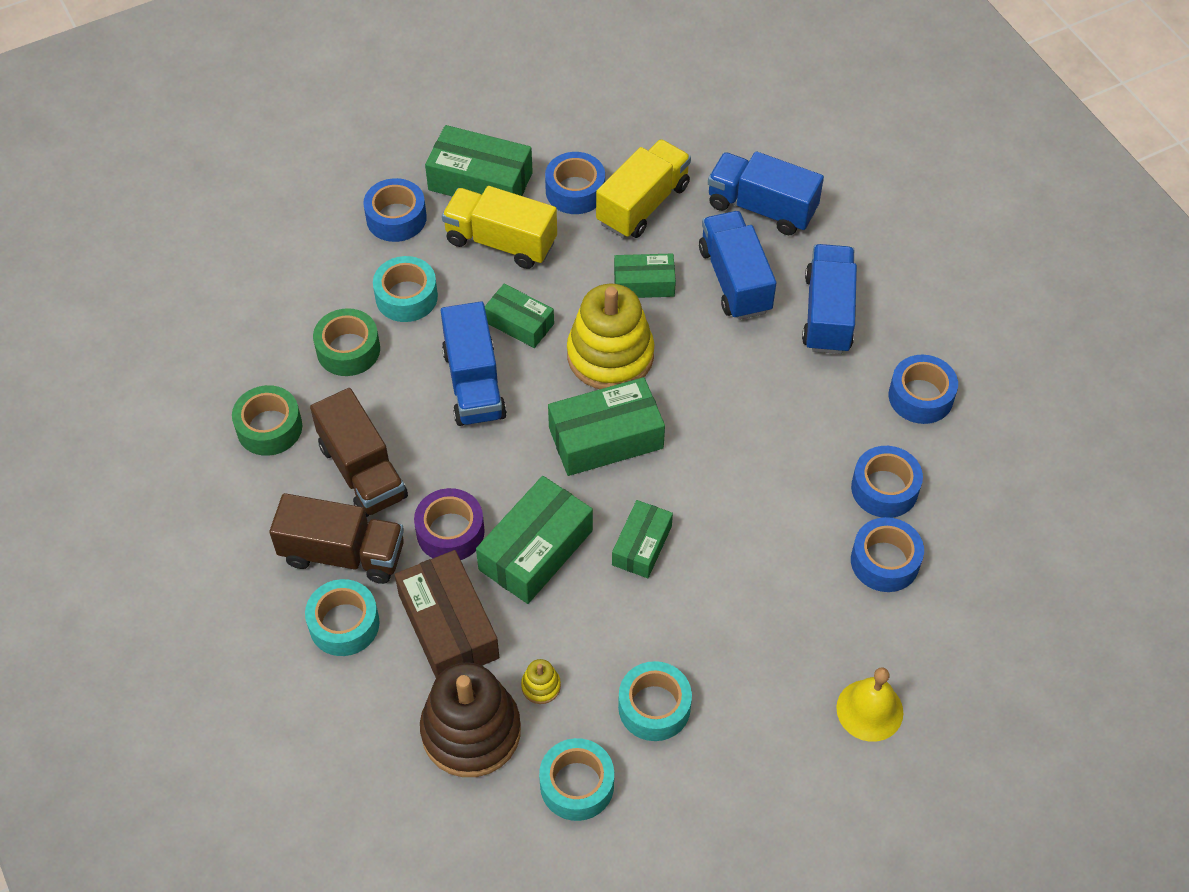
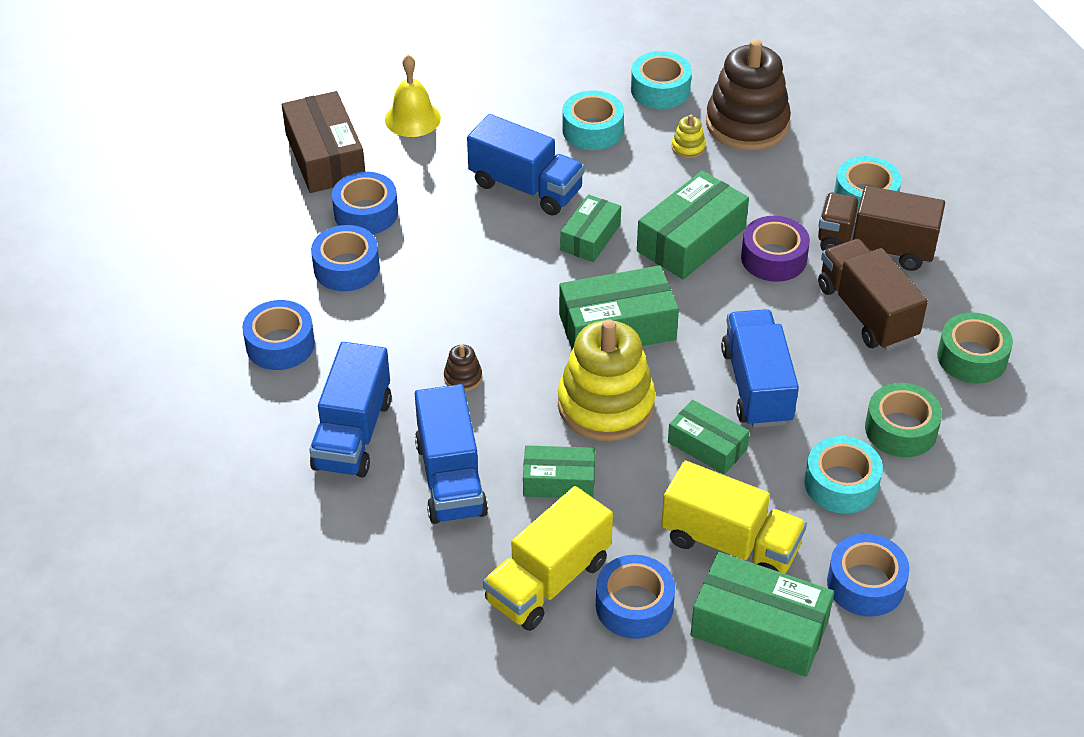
camera: 175 degrees left, 10 degrees down
brown box [395,550,499,678] -> brown box moved to [282,91,365,193]
blue truck [708,151,824,235] -> blue truck moved to [467,114,585,216]
none -> brown stacking toy [444,344,482,392]

